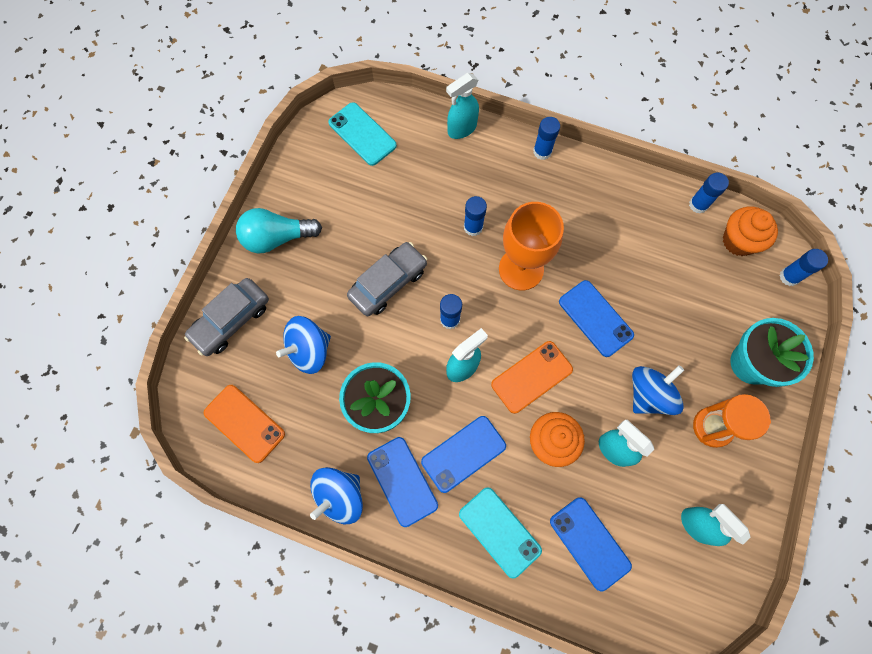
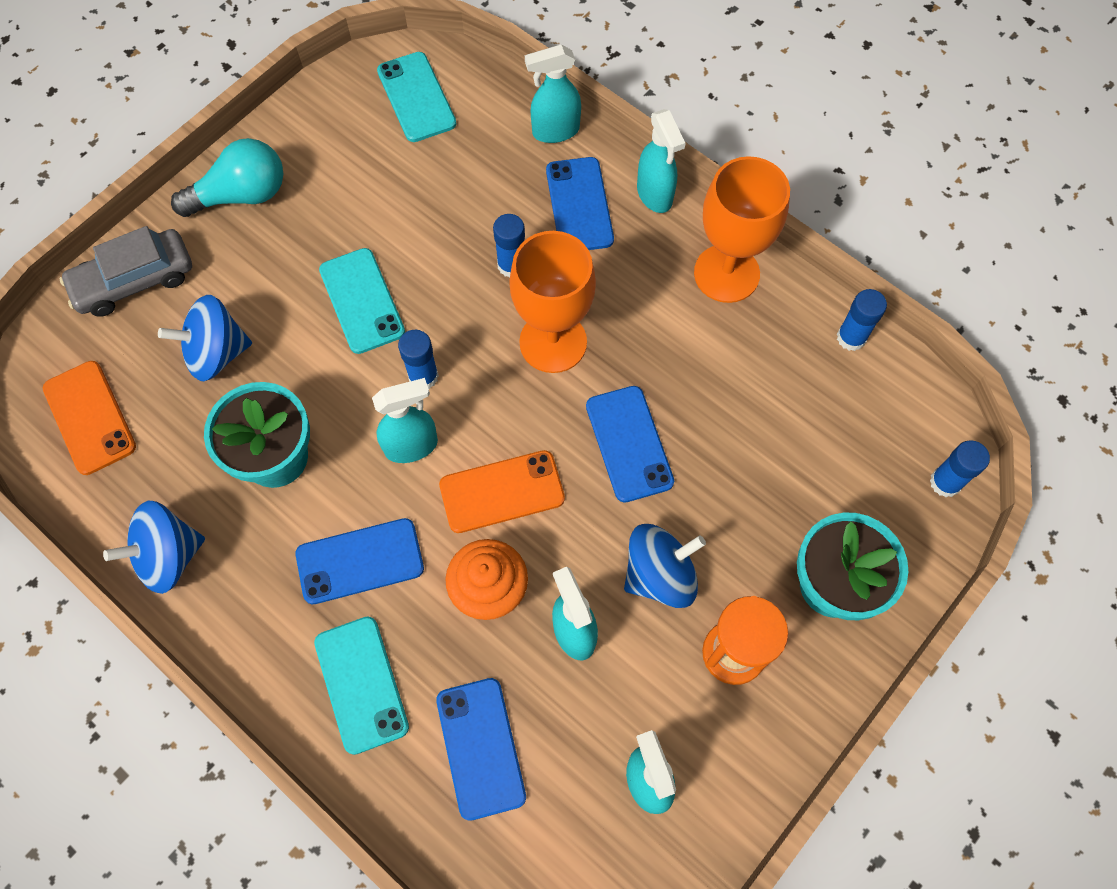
camera: 20 degrees right, 5 degrees down
turquoise light bulb [236,208,322,253] -> turquoise light bulb turned 150 degrees clockwise [171,138,283,217]
grey car [347,242,427,316] -> turquoise phone [319,248,405,354]
blue phone [367,437,438,527] -> blue phone moved to [546,157,614,250]
blue glue stick [533,117,560,160] -> turquoise spray bottle [637,109,686,213]
orange cupcake [723,206,778,256] -> none
none -> orange goblet [694,156,790,303]

